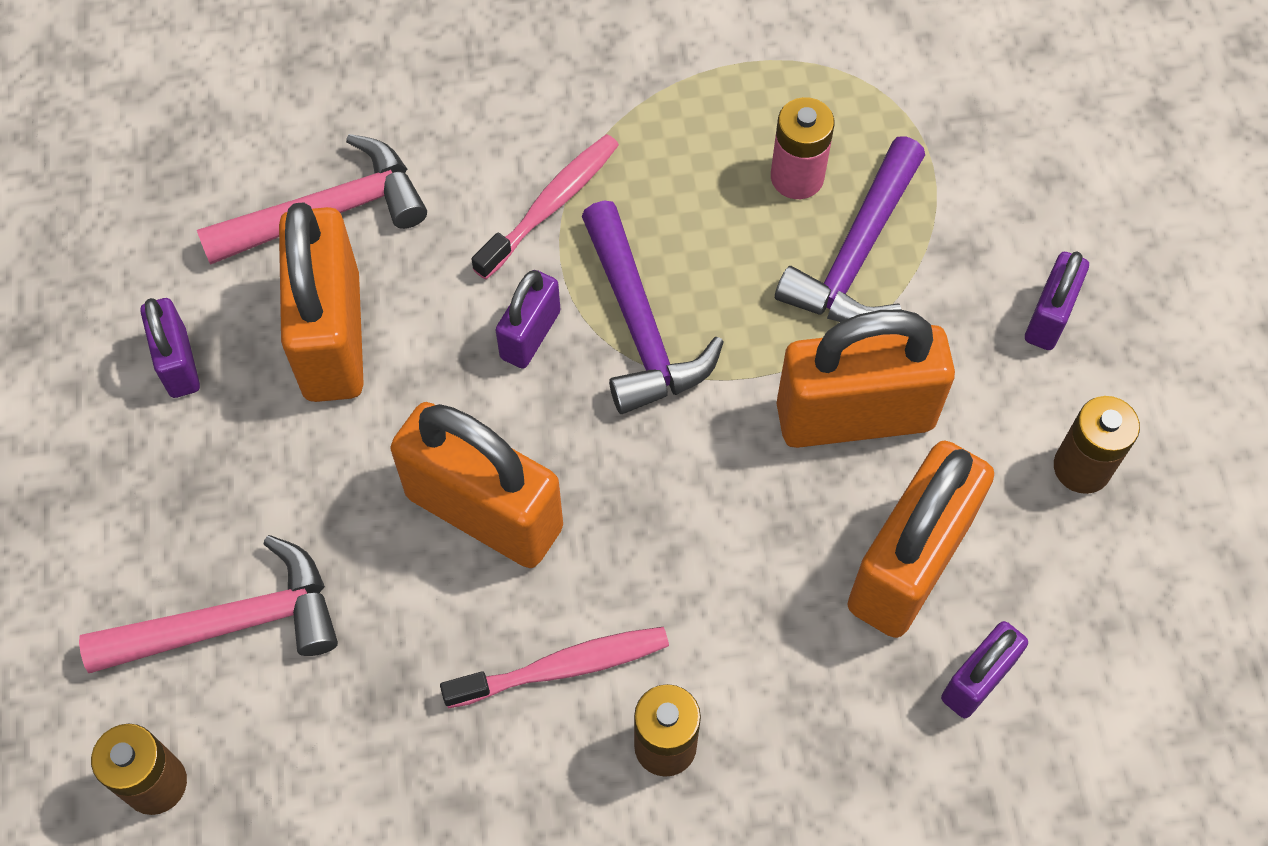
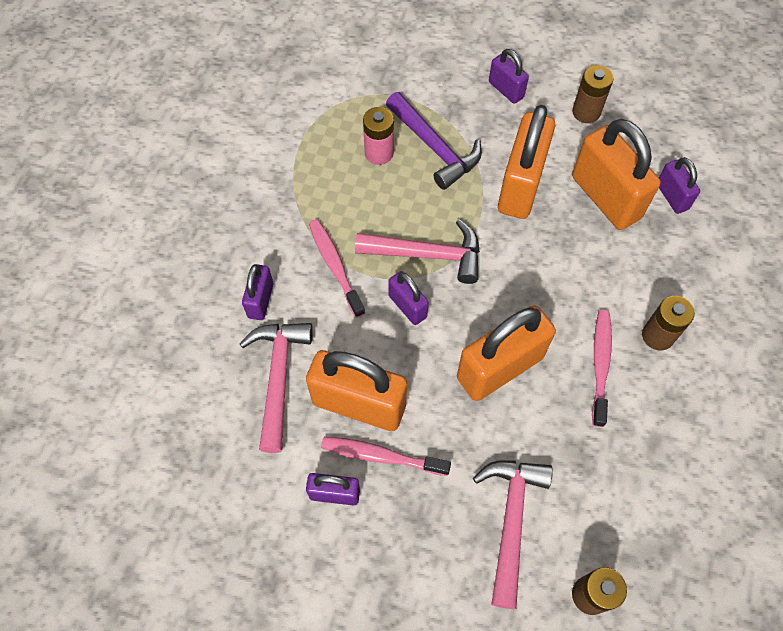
camera: 65 degrees left, 0 degrees up
purple hammer [582,201,723,414] -> pink hammer [355,219,480,284]
none -> purple padlock [242,264,273,320]
none -> pink toothbrush [321,437,451,476]

